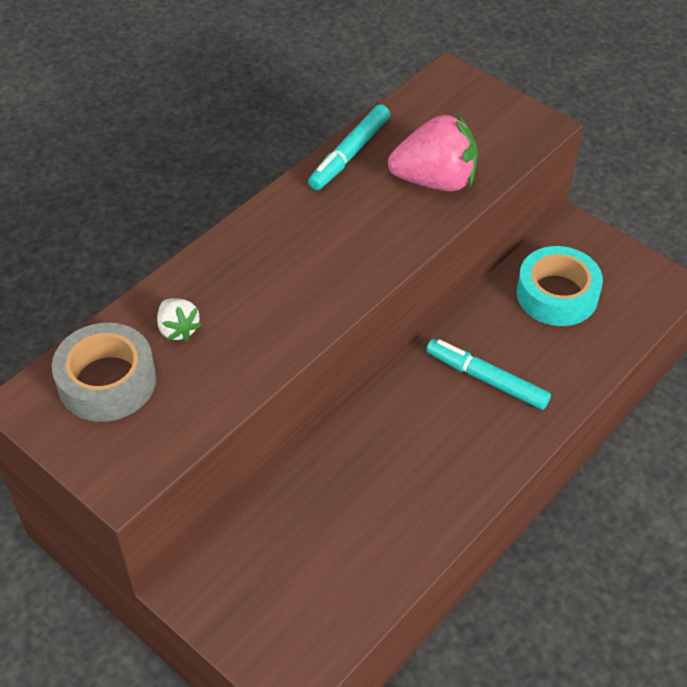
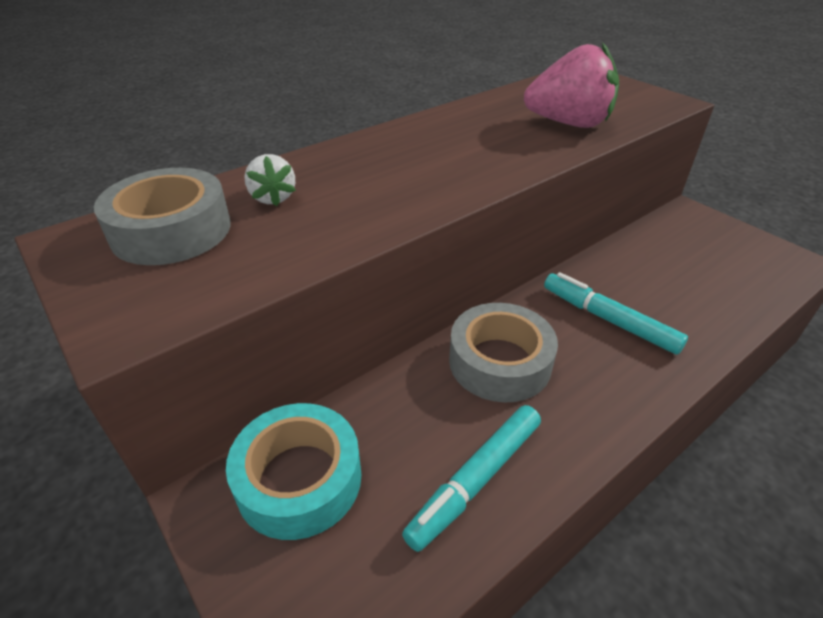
camera: 10 degrees right, 10 degrees down
turquoise marker [308,104,390,190] -> turquoise marker moved to [402,405,541,552]
turquoise tape [517,246,603,326] -> turquoise tape moved to [226,403,361,540]
none -> grey tape [449,303,558,402]

